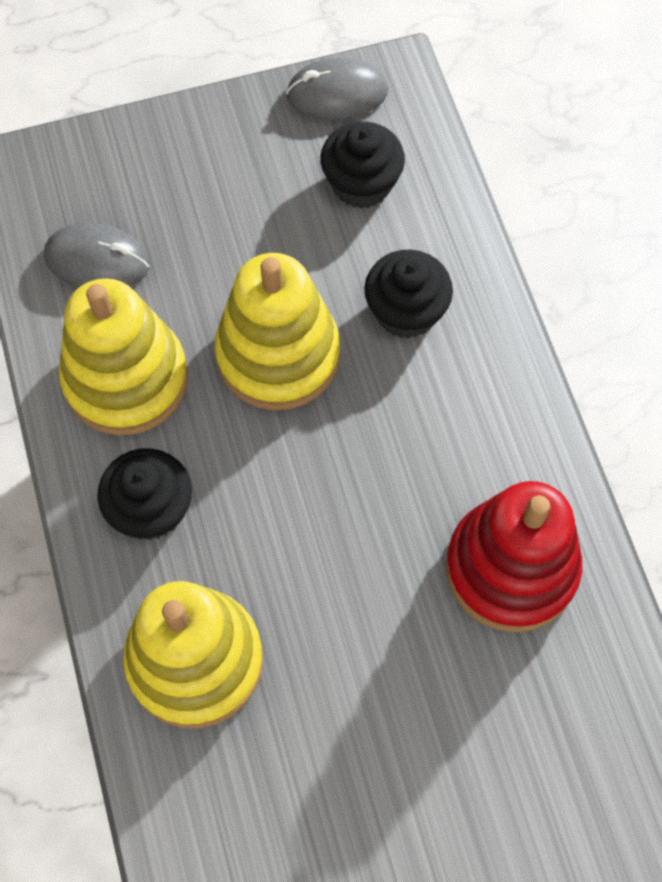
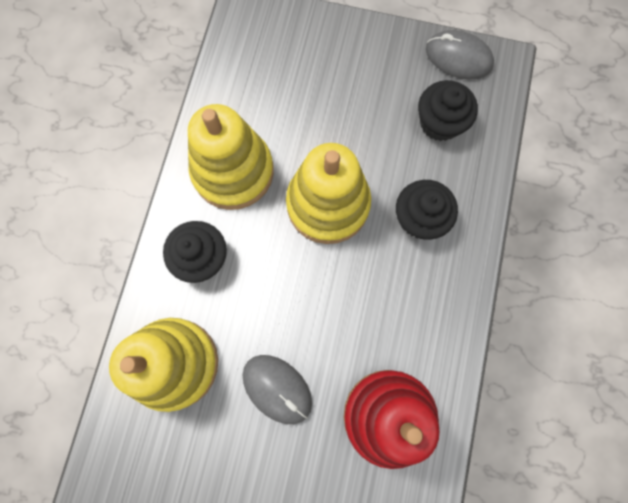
camera: 30 degrees right, 10 degrees up
grey mouse [44,223,150,287] -> grey mouse moved to [243,355,312,424]

